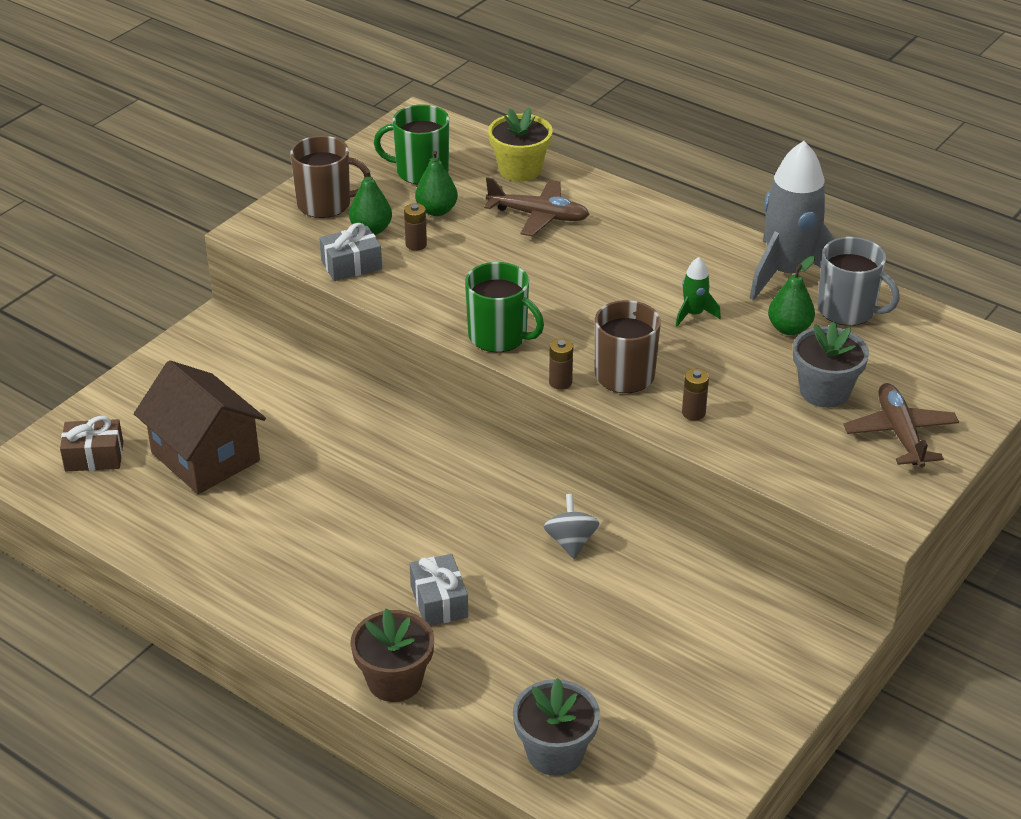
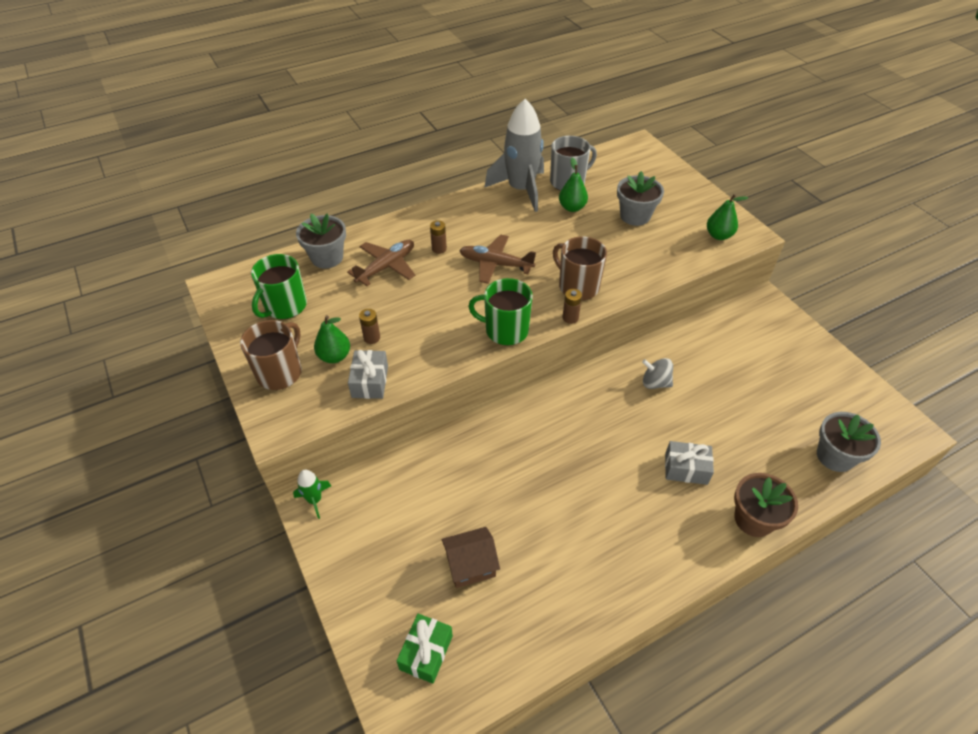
camera: 65 degrees left, 10 degrees up
brown gift [60,416,123,471] -> green gift [397,614,453,684]
brown house [134,360,266,494] -> brown house [442,527,500,588], size x0.59
green pear [415,151,458,216] -> green pear moved to [707,194,748,240]
green mug [465,262,544,352] -> green mug turned 135 degrees counterclockwise [468,278,533,345]
yellow flower pot [488,107,553,182] -> grey flower pot [296,213,346,269]
green rocket [676,257,721,327] -> green rocket moved to [293,470,331,519]
brown battery [682,368,709,421] -> brown battery moved to [430,220,447,254]
brown plane [843,383,959,468] -> brown plane moved to [459,235,536,284]

